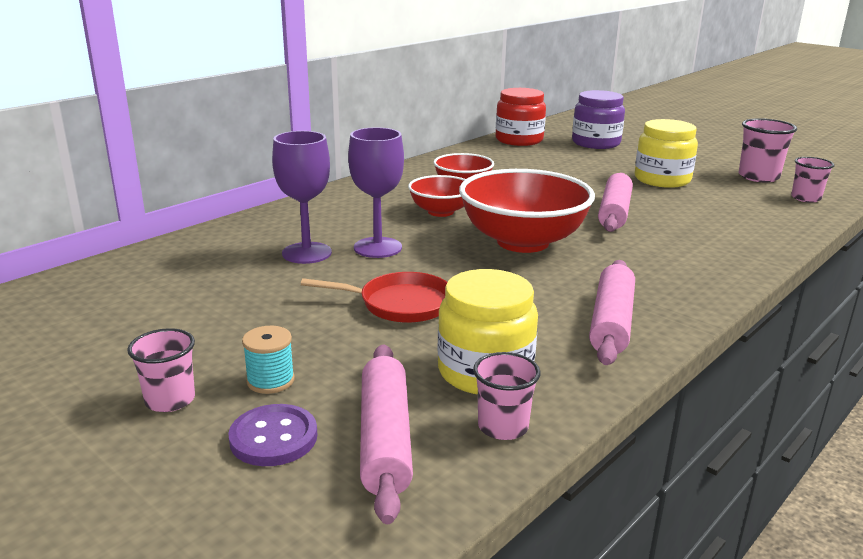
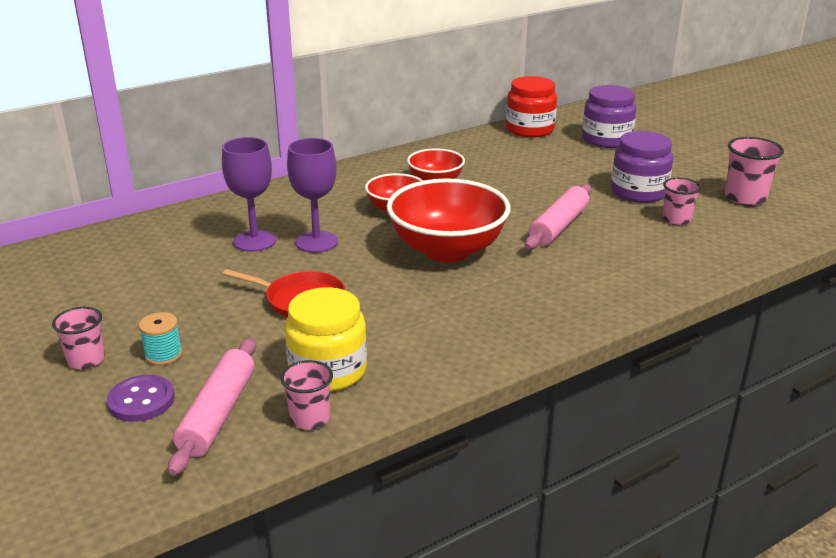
camera: 15 degrees right, 5 degrees up
pink rolling pin [589,260,635,365] -> none
yellow jar [635,119,698,188] -> purple jar [611,131,673,203]
pink cup [791,157,835,203] -> pink cup moved to [662,178,701,225]

